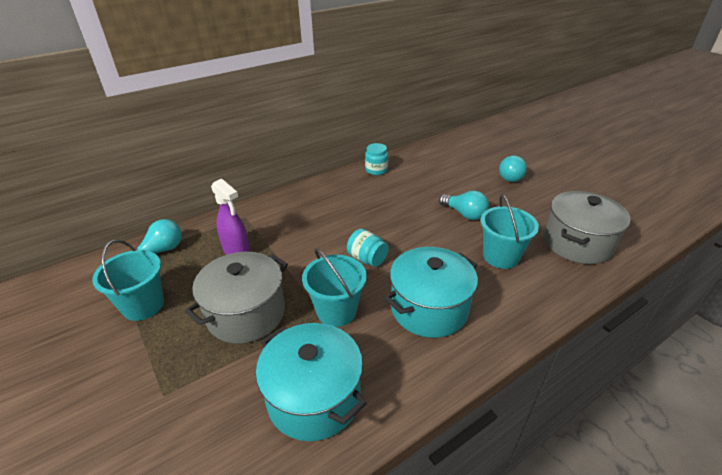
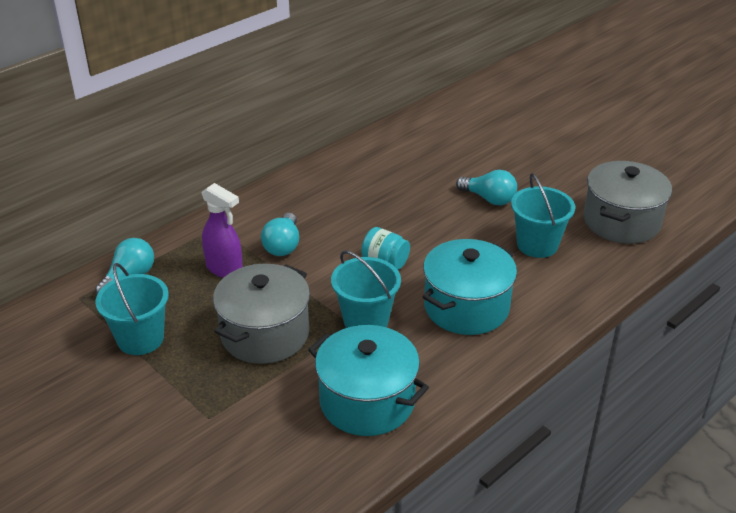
camera: 10 degrees left, 0 degrees up
turquoise jar [365,143,388,175] -> none
turquoise light bulb [499,156,527,182] -> turquoise light bulb moved to [261,213,299,256]

